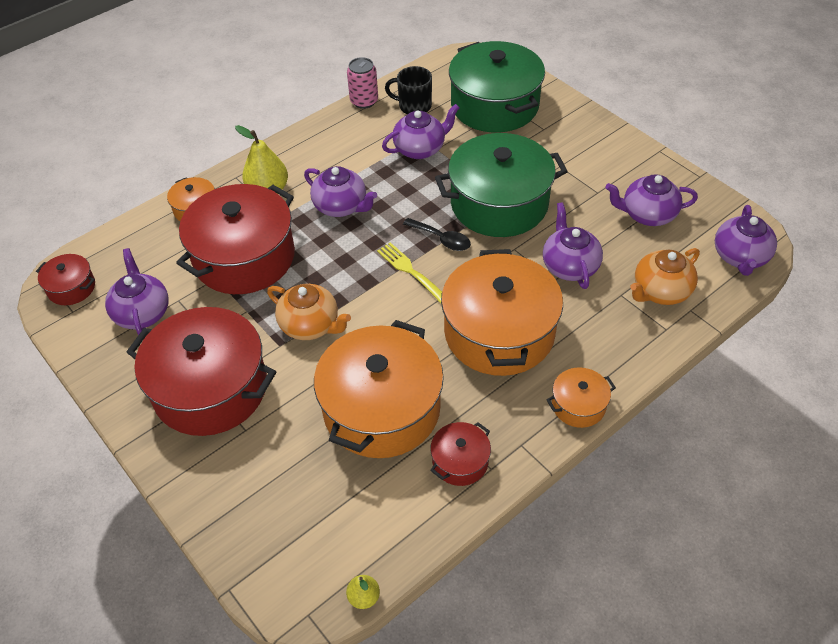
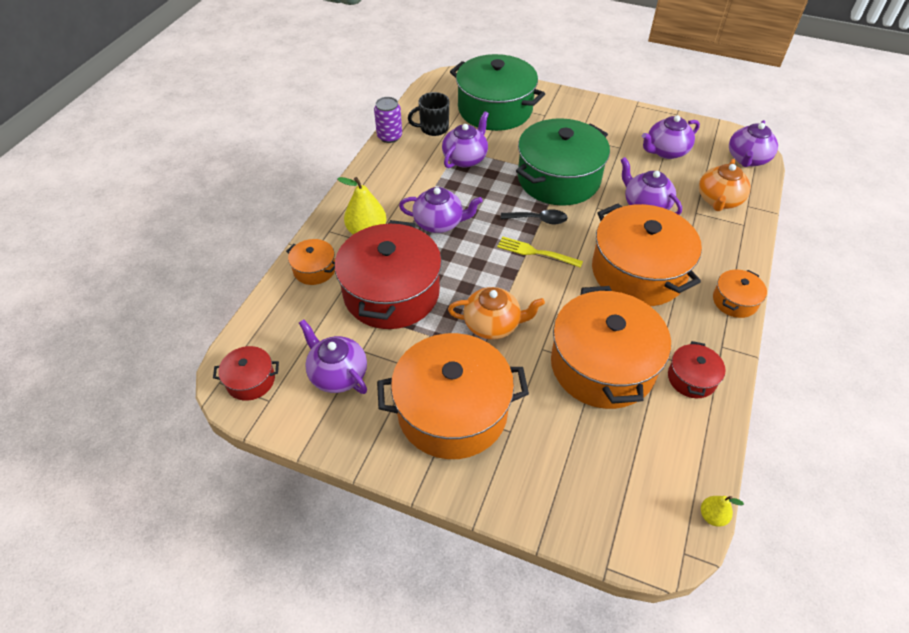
camera: 30 degrees left, 0 degrees up
red pot [126,307,276,436] -> orange pot [377,333,529,459]
pink can [347,57,378,109] -> purple can [374,97,402,143]
purple teapot [715,205,777,276] -> purple teapot turned 45 degrees clockwise [729,120,778,167]

